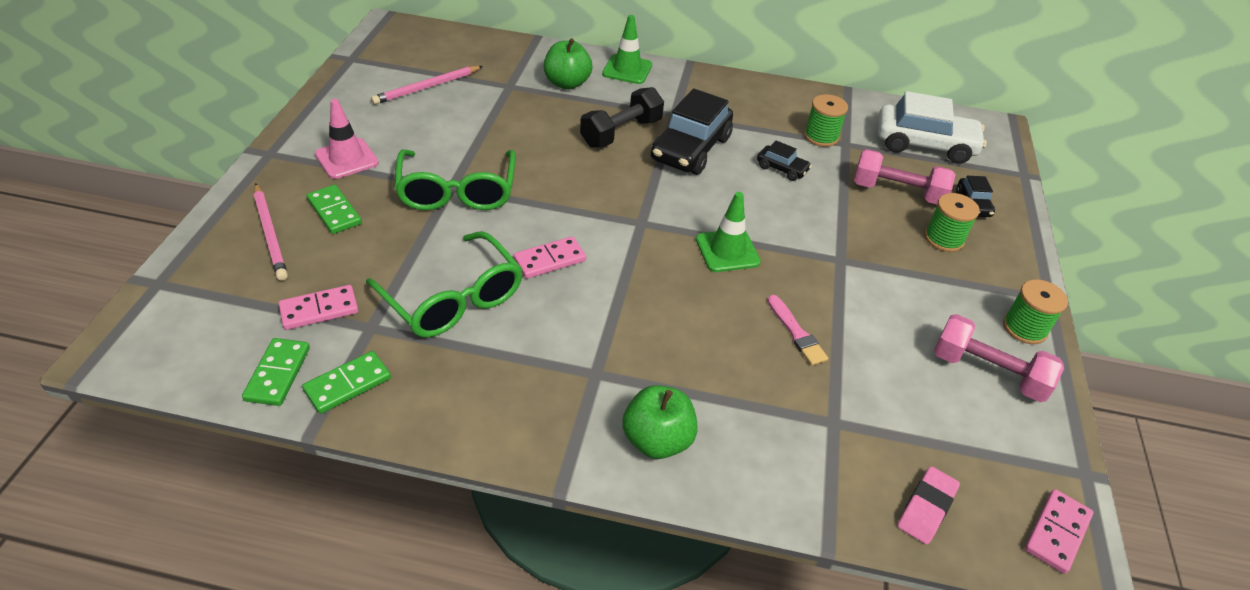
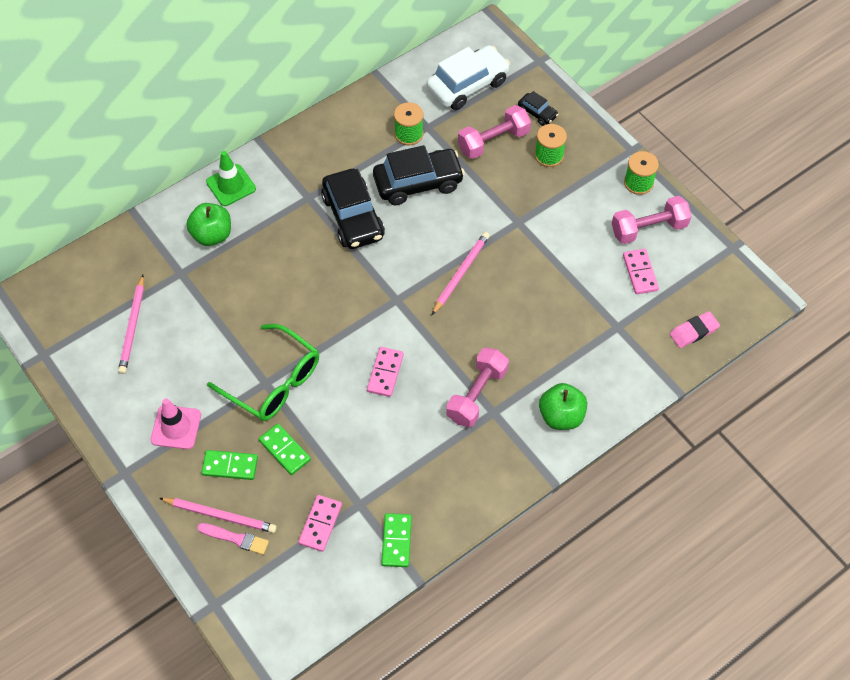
camera: 45 degrees left, 15 degrees up
green domino [242,338,310,406] -> green domino moved to [259,423,311,475]
green glasses [366,231,523,338] -> none
black dumbbell [580,87,664,147] -> none
green traffic cone [696,192,761,272] -> pink pencil [432,232,490,315]
black car [757,140,812,181] -> black car [373,145,465,205], size x2.08
pink brush [767,295,828,366] -> pink brush moved to [197,523,269,555]
pink eraser [897,466,960,544] -> pink eraser turned 75 degrees clockwise [670,311,720,348]
pink domino [1025,489,1094,574] -> pink domino moved to [623,249,659,294]
none -> pink dumbbell [446,348,509,427]

